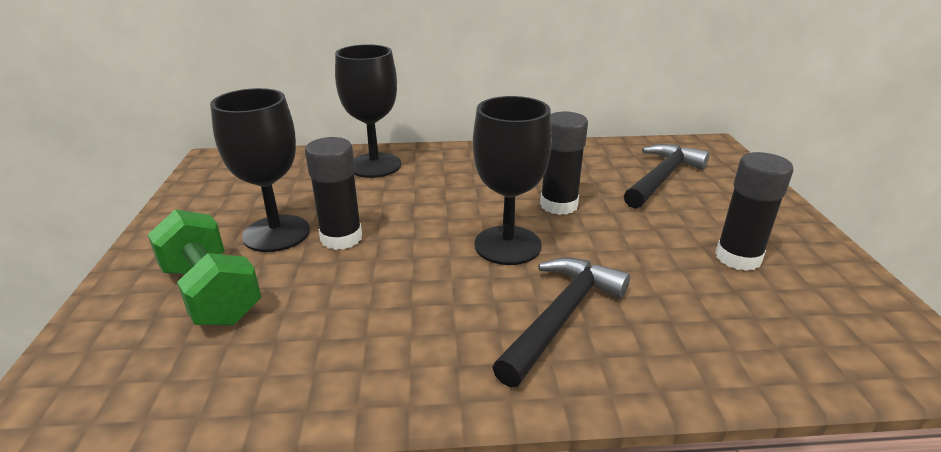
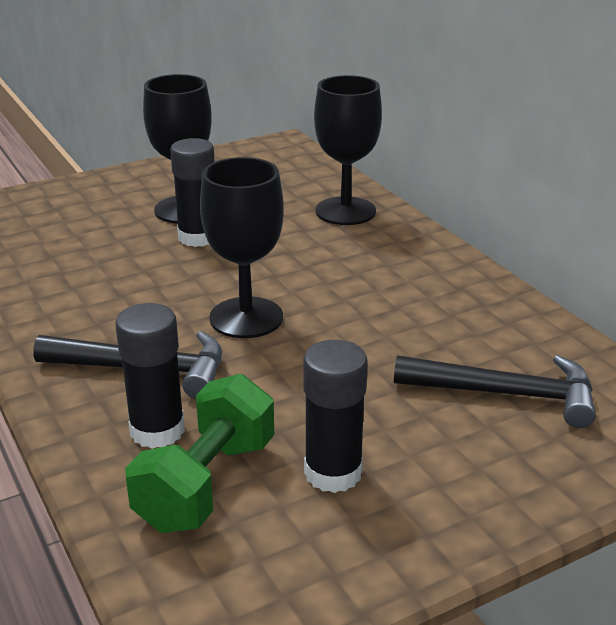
camera: 65 degrees right, 0 degrees up
green dumbbell [148,210,261,325] -> green dumbbell moved to [125,374,274,533]
black glue stick [540,111,588,215] -> black glue stick moved to [115,303,185,449]

